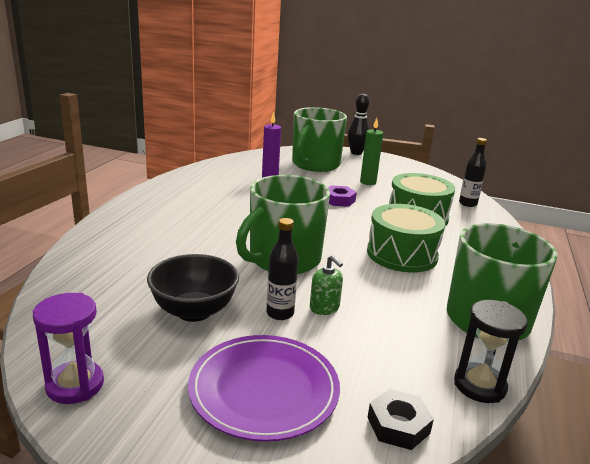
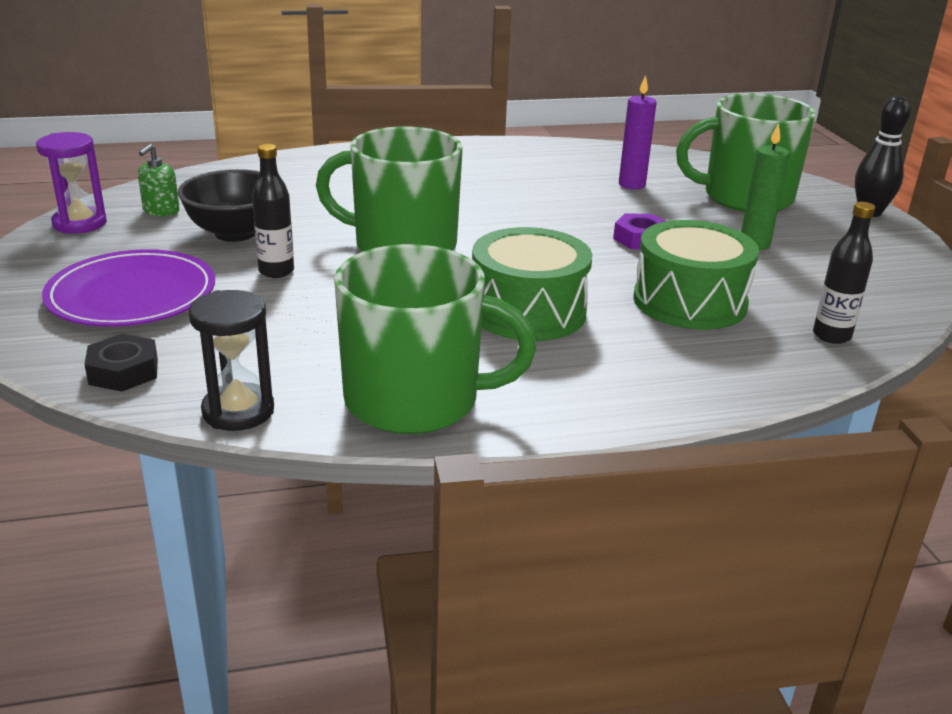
camera: 60 degrees right, 5 degrees up
green soap dispenser [310,255,343,315] -> green soap dispenser moved to [138,144,180,216]

